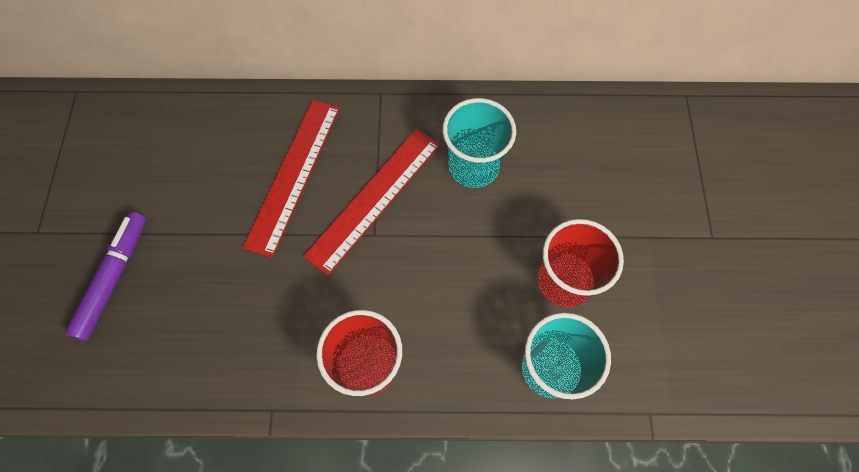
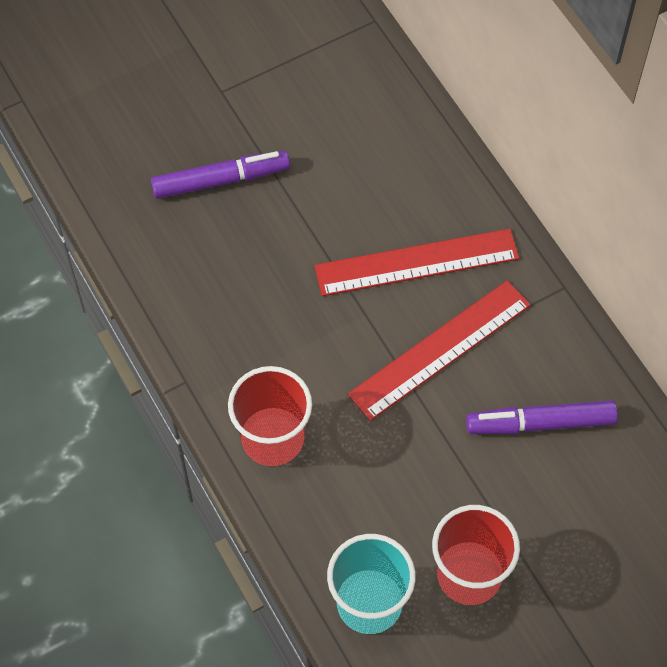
camera: 60 degrees right, 5 degrees down
red ruler [303,129,440,275] -> red ruler turned 45 degrees counterclockwise [348,280,531,421]
turquoise cup [442,98,516,188] -> purple marker [466,400,618,434]

